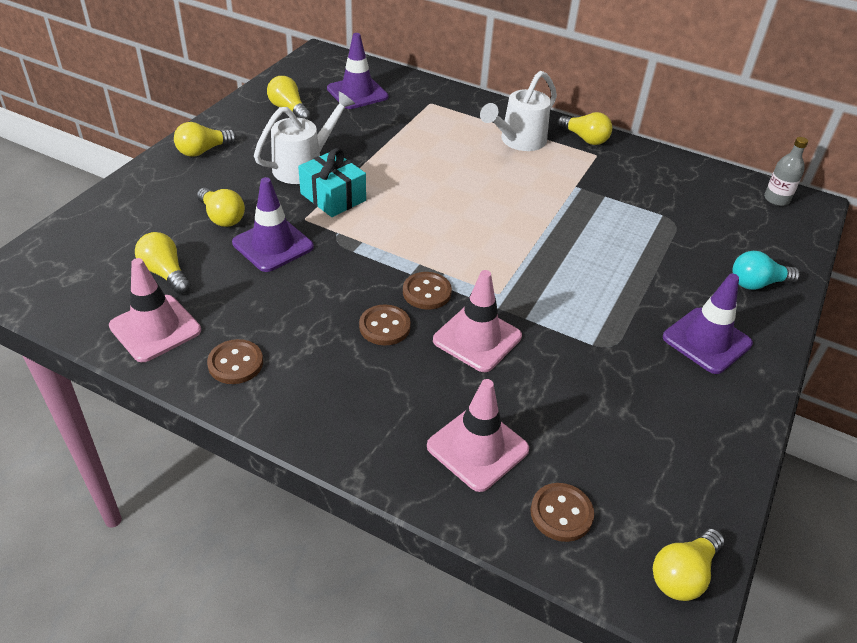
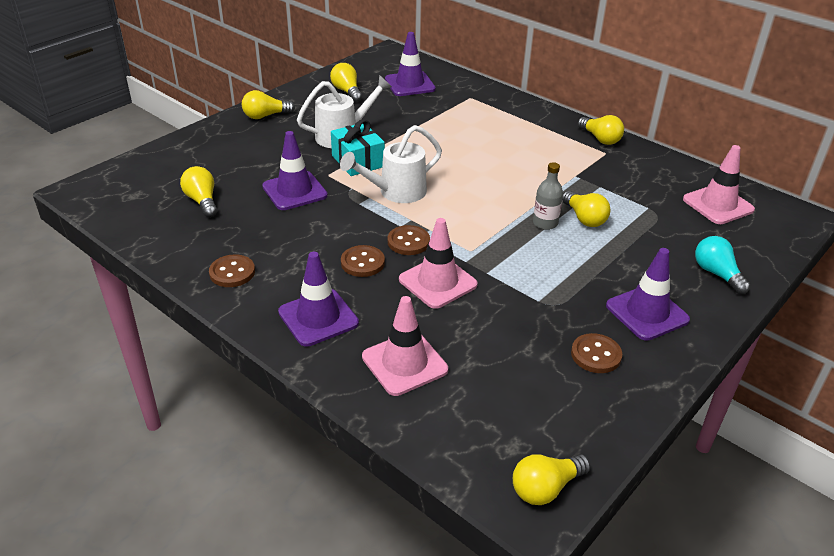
camera: 15 degrees right, 5 degrees down
pink traffic cone [109,258,201,362] -> pink traffic cone moved to [683,145,755,224]
yellow light bulb [197,188,245,227] -> yellow light bulb moved to [562,191,611,227]
white watering can [480,71,557,151] -> white watering can moved to [340,125,442,203]
brown button [530,483,594,542] -> brown button moved to [571,333,622,373]
turquoise light bulb [732,251,800,290] -> turquoise light bulb turned 60 degrees clockwise [695,236,750,294]
grey bottle [764,137,808,206] -> grey bottle moved to [533,162,563,230]
none -> purple traffic cone [278,252,359,346]

